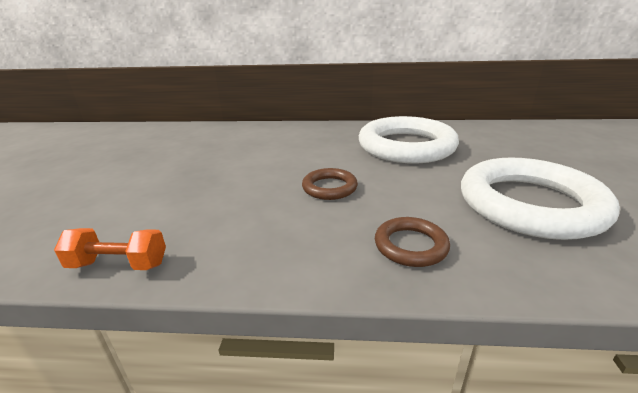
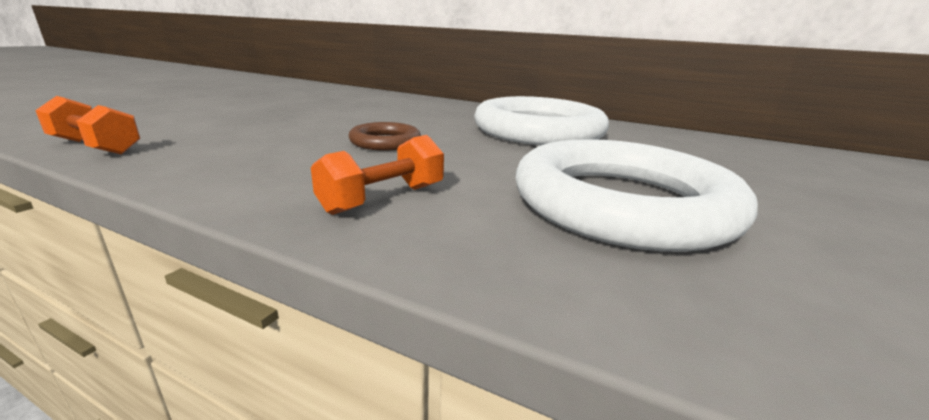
camera: 20 degrees right, 5 degrees down
brown ring [375,217,450,267] -> orange dumbbell [311,135,444,215]

